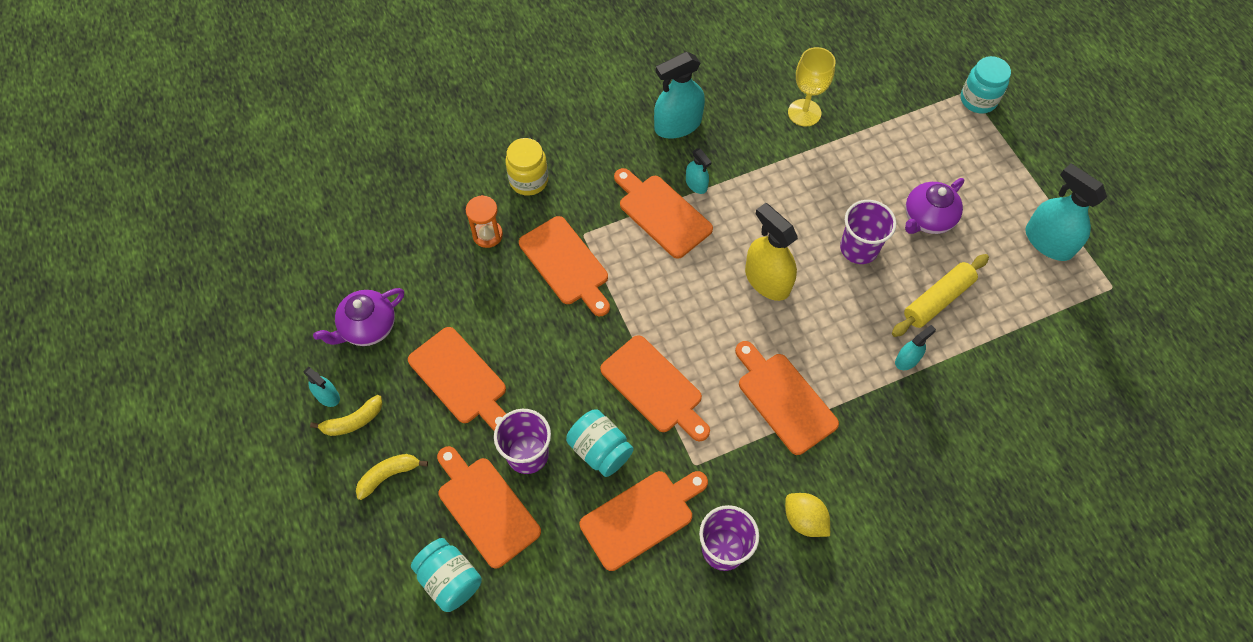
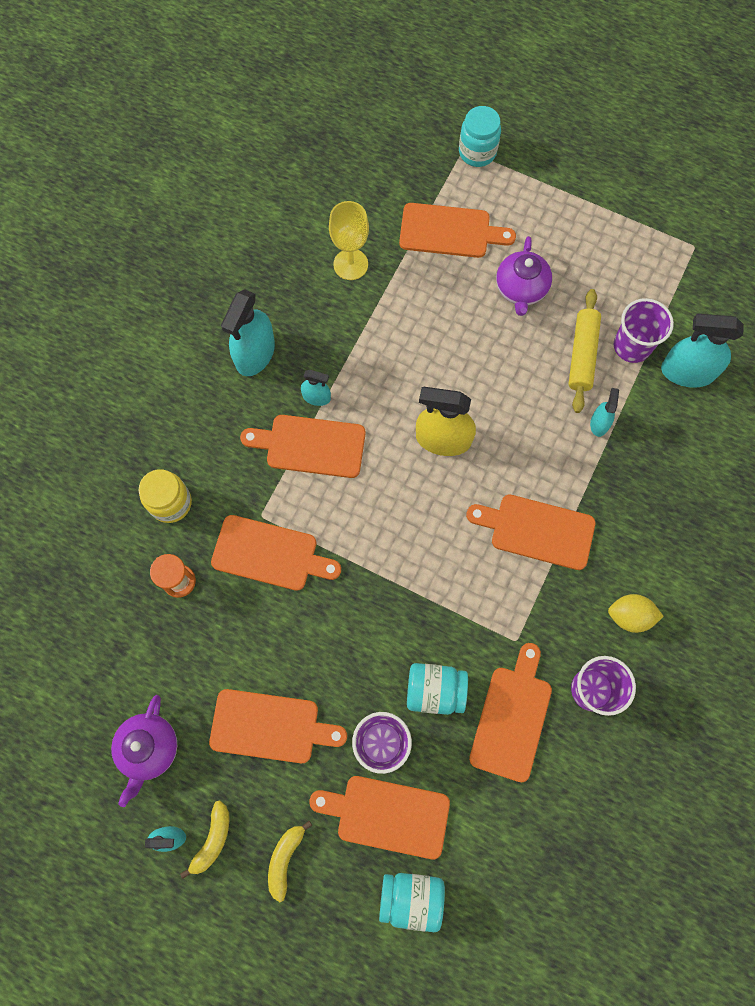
camera: 40 degrees left, 10 degrees up
orange cutting board [600,335,710,442] -> orange cutting board moved to [399,203,516,258]
purple cup [840,200,896,264] -> purple cup moved to [614,298,674,363]
turquoise spray bottle [1025,164,1107,261] -> turquoise spray bottle moved to [661,314,744,388]

